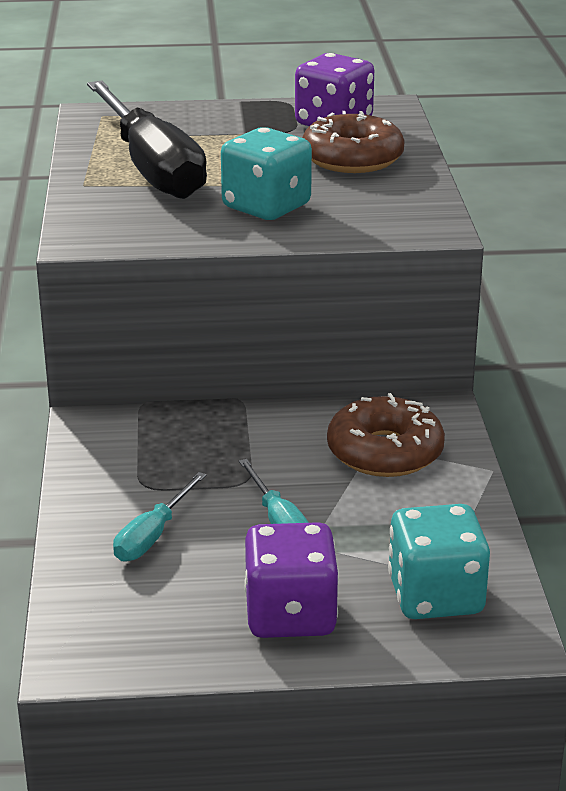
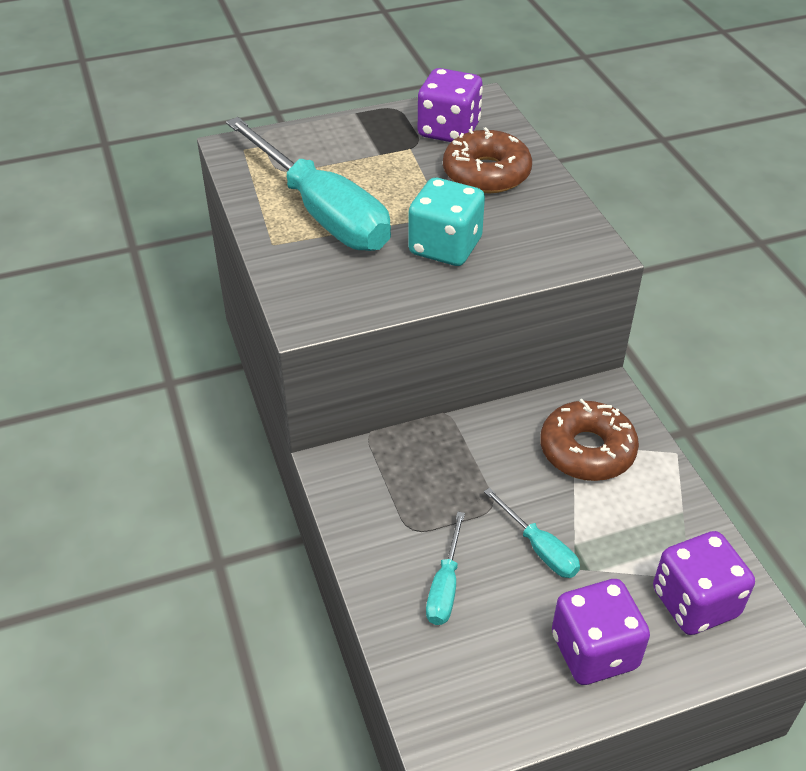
camera: 15 degrees left, 15 degrees up
black screwdriver [87,81,207,199] -> turquoise screwdriver [226,117,391,251]
turquoise dice [388,504,490,619] -> purple dice [653,531,755,635]

